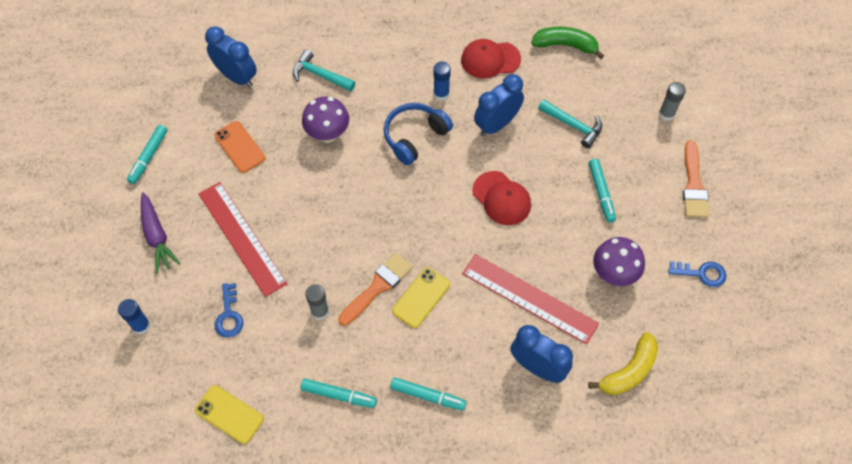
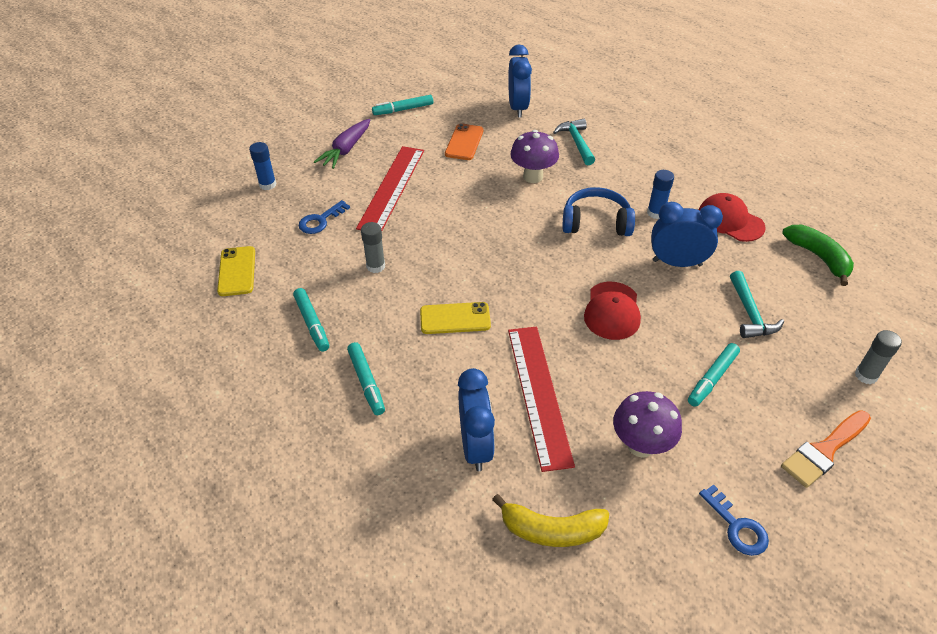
camera: 50 degrees right, 15 degrees down
orange brush [338,253,413,326] -> none

